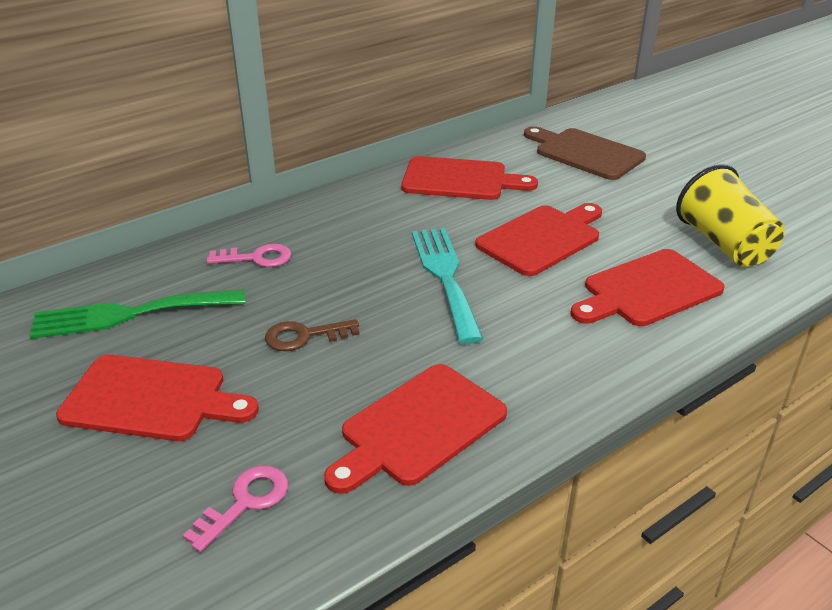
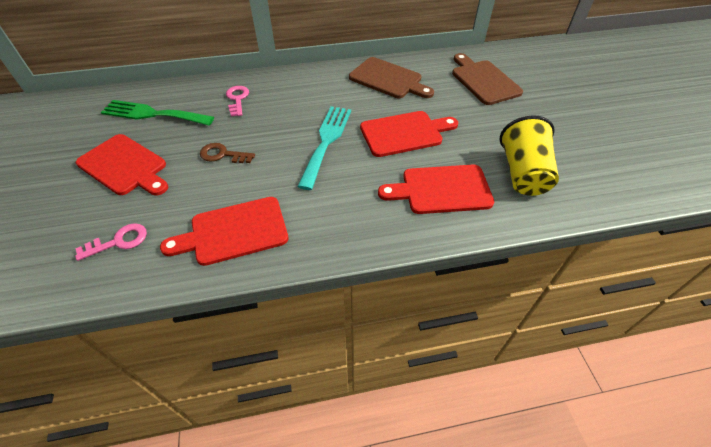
camera: 25 degrees right, 15 degrees up
pink key [207,244,292,267] -> pink key turned 120 degrees counterclockwise [226,86,249,116]
red cutting board [401,156,538,200] -> brown cutting board [349,57,434,98]

